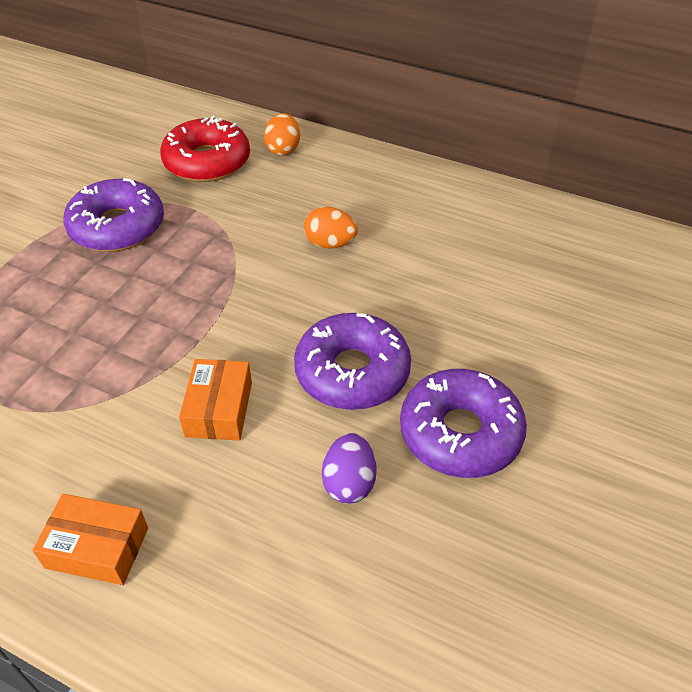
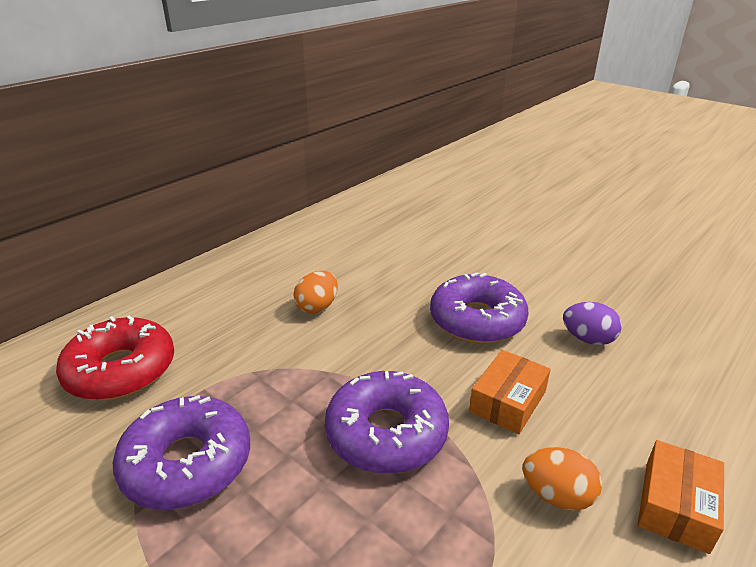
camera: 75 degrees left, 15 degrees down
orange box [179,359,252,441] -> orange box turned 75 degrees counterclockwise [469,350,551,434]
orange egg [264,113,300,156] -> orange egg moved to [522,447,602,511]
purple donut [400,369,527,478] -> purple donut moved to [325,371,449,474]

